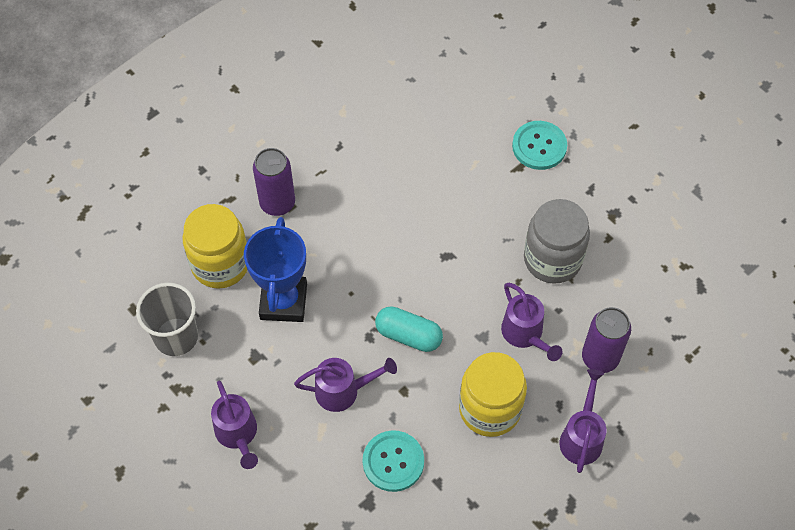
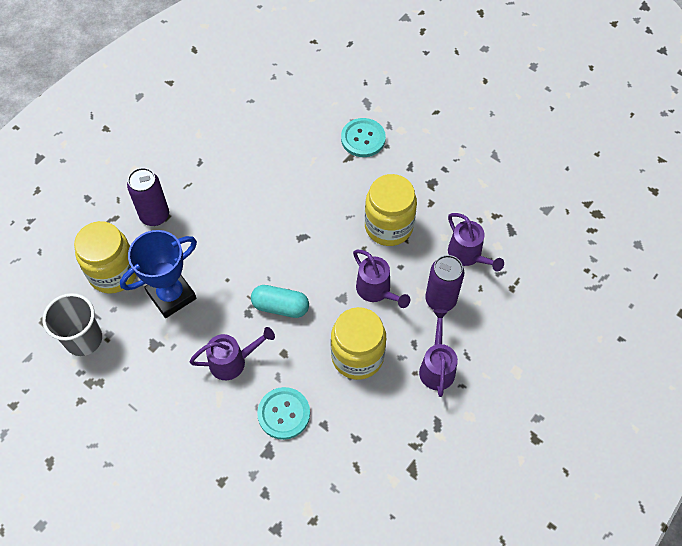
camera: 10 degrees left, 0 degrees up
purple watering can [211,381,258,469] -> purple watering can moved to [448,213,504,272]
blue trophy [244,217,307,322] -> blue trophy turned 60 degrees clockwise [120,230,197,318]
grey jar [524,199,590,284] -> yellow jar [365,174,417,246]

